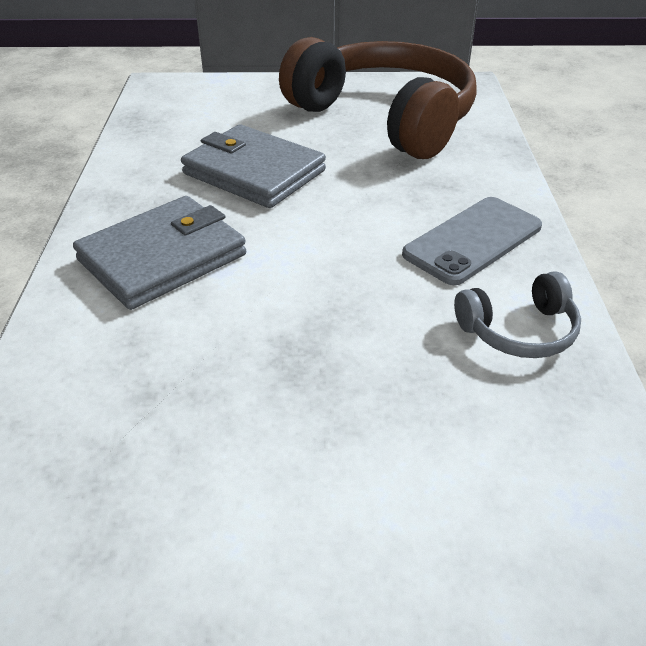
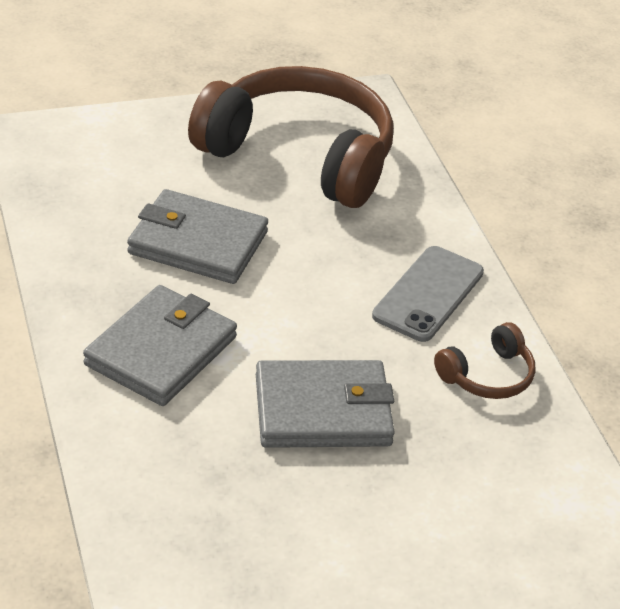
camera: 20 degrees left, 0 degrees up
grey headphones [454,271,581,358] -> brown headphones [434,322,536,399]
none -> grey wallet [256,360,395,448]

